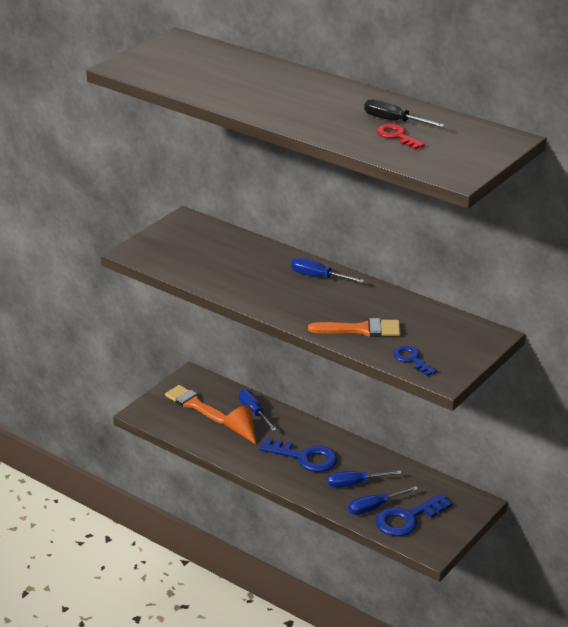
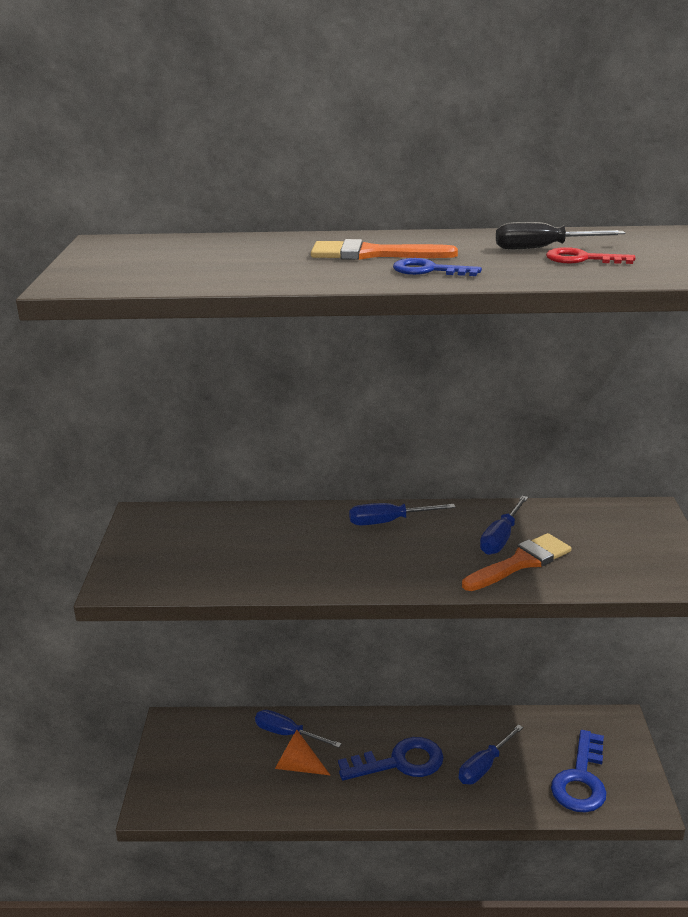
camera: 35 degrees left, 5 degrees down
orange brush [165,385,227,424] -> orange brush moved to [311,239,458,260]
blue screwdriver [348,486,418,515] -> blue screwdriver moved to [480,496,528,555]
blue key [393,346,437,376] -> blue key moved to [393,258,482,276]

